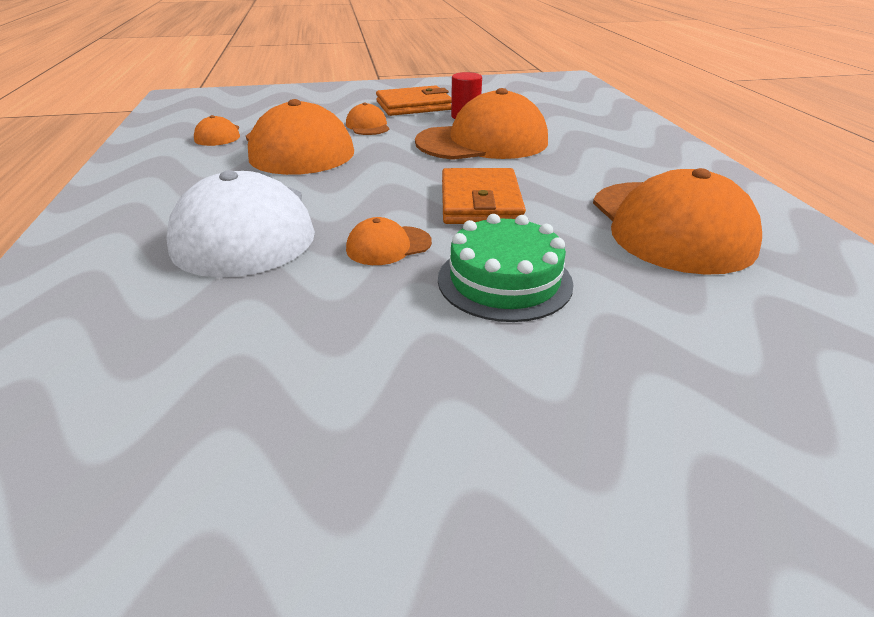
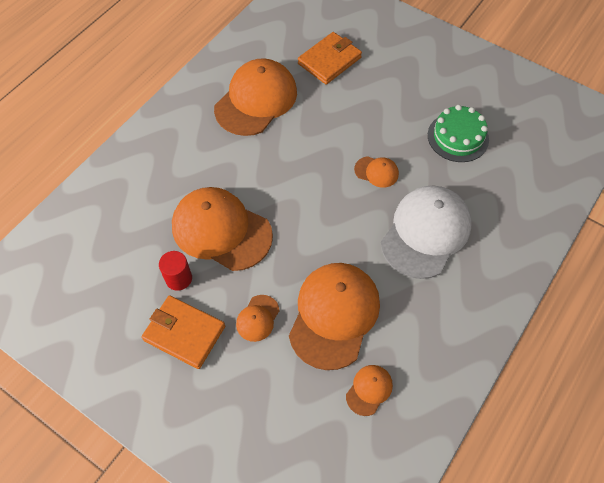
camera: 135 degrees left, 25 degrees up
green cake [438,214,574,322] -> green cake moved to [428,105,489,162]
orange wallet [442,168,526,224] -> orange wallet moved to [298,32,362,85]

